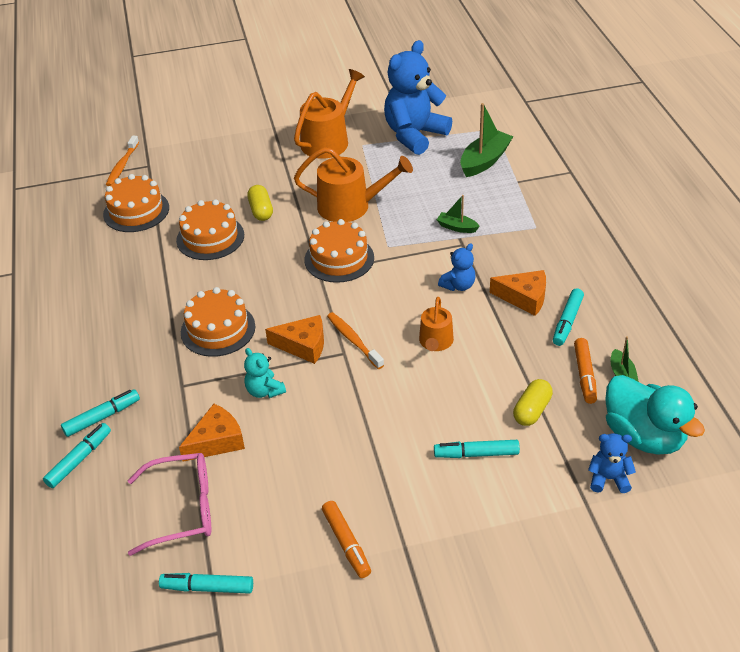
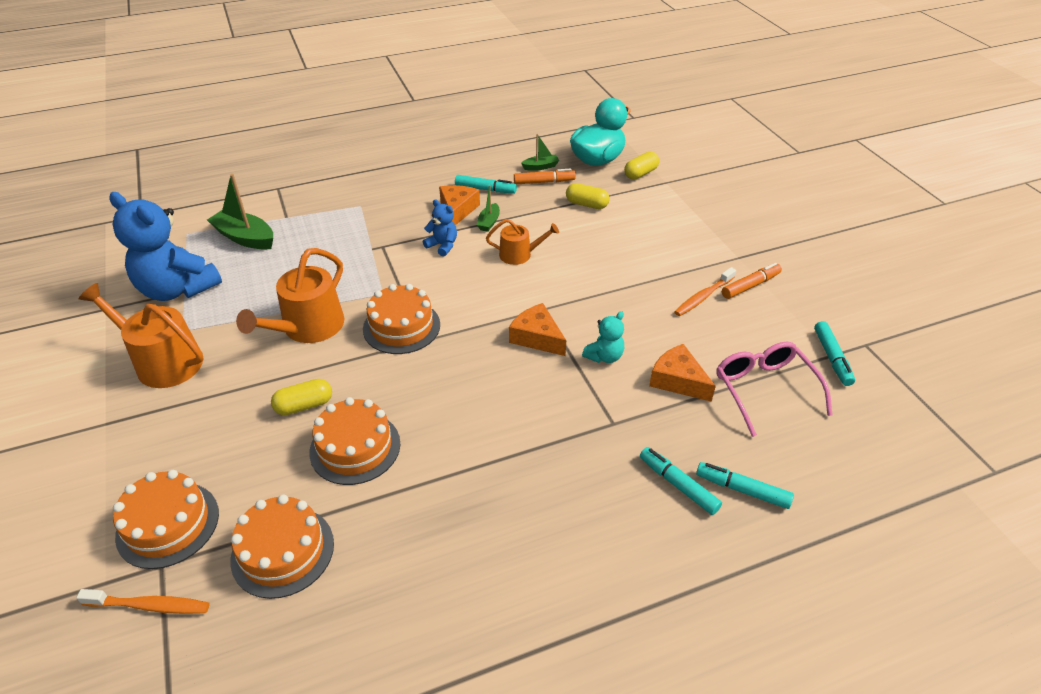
camera: 100 degrees left, 0 degrees up
orange cake [181,287,255,357] -> orange cake moved to [113,470,219,569]
orange cheese [265,315,324,364] -> orange cheese turned 45 degrees counterclockwise [509,303,566,356]
orange watering can [294,147,413,222] -> orange watering can turned 150 degrees counterclockwise [236,248,344,343]
orange toothbrush [327,312,384,369] -> orange toothbrush moved to [674,267,736,316]
turquoise marker [434,440,520,458] -> none
green boat [437,195,480,233] -> green boat moved to [477,185,500,232]
blue teddy bear [588,433,636,493] -> yellow capsule [624,151,659,180]

